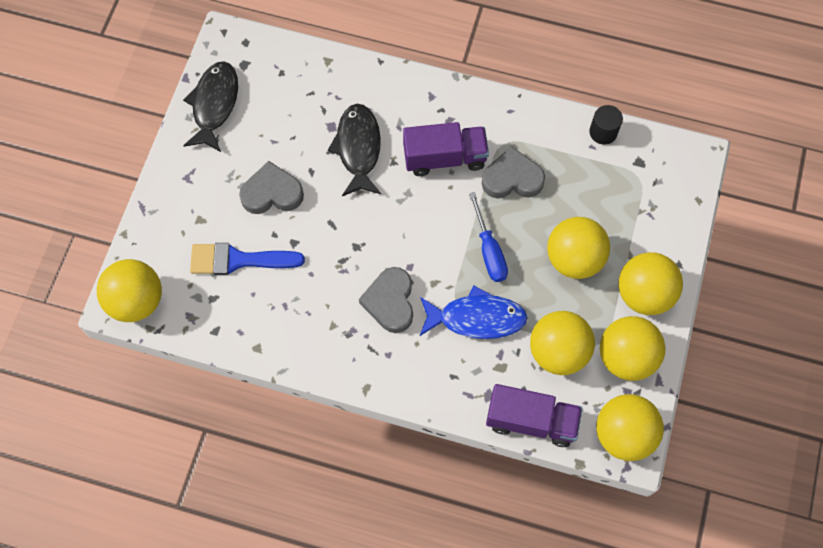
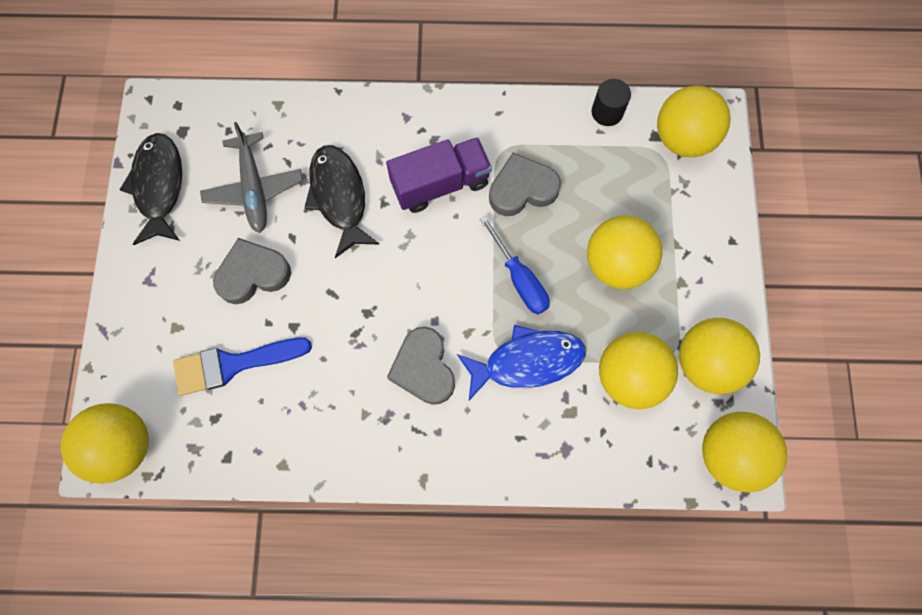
camera: 15 degrees left, 5 degrees up
purple truck [486,384,582,447] -> none
yellow ball [618,252,683,315] -> yellow ball moved to [657,85,731,157]
none -> grey plane [200,122,303,233]

